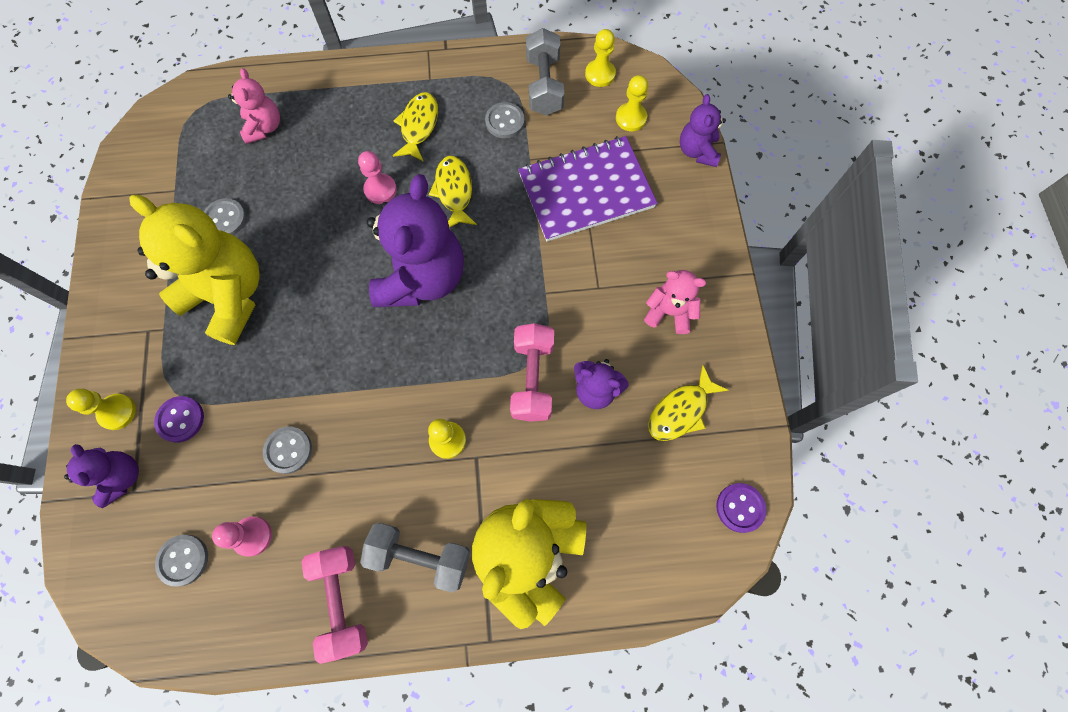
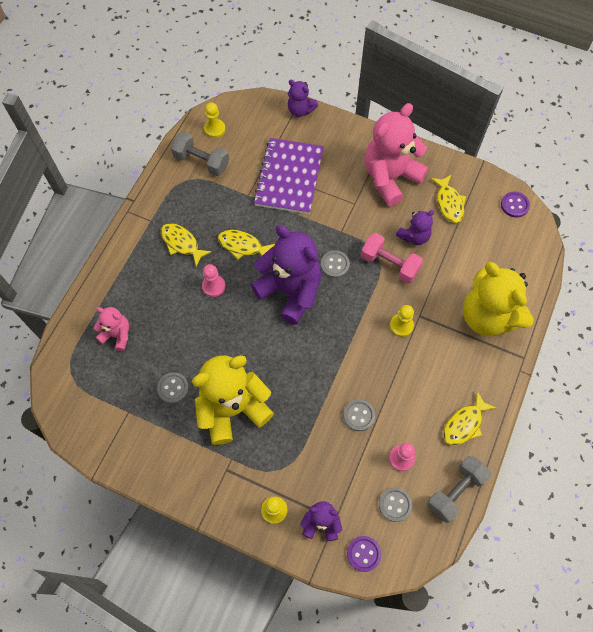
camera: 60 degrees left, 5 degrees down
purple button [154,396,204,442] -> purple button moved to [347,536,381,572]
pink dumbbell [301,546,368,664] -> yellow fish [443,391,496,446]
grey dumbbell [360,523,470,593] -> grey dumbbell moved to [427,456,491,523]
grey button [485,102,525,138] -> grey button moved to [321,250,350,278]
yellow pawn [616,75,648,131] -> none
pink teddy bear [644,270,706,334] -> pink teddy bear [365,103,428,206], size x1.99

